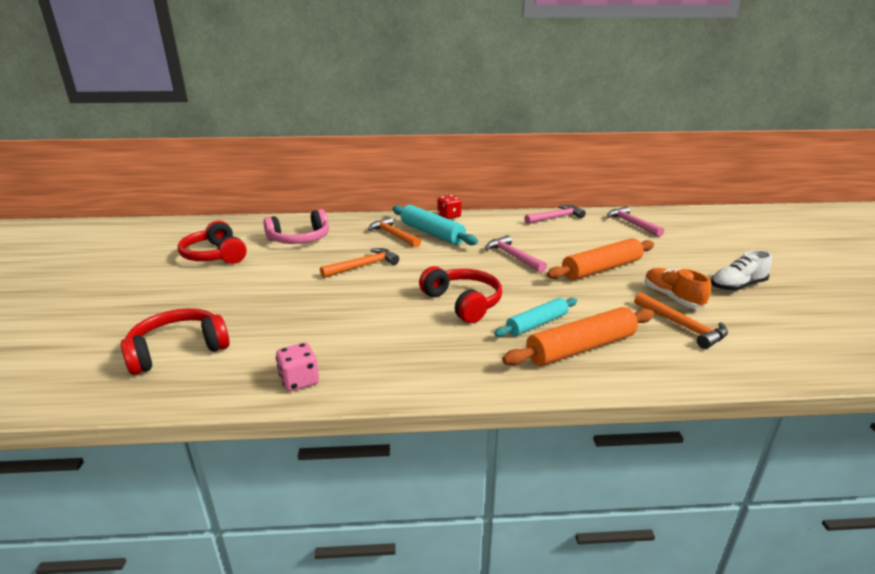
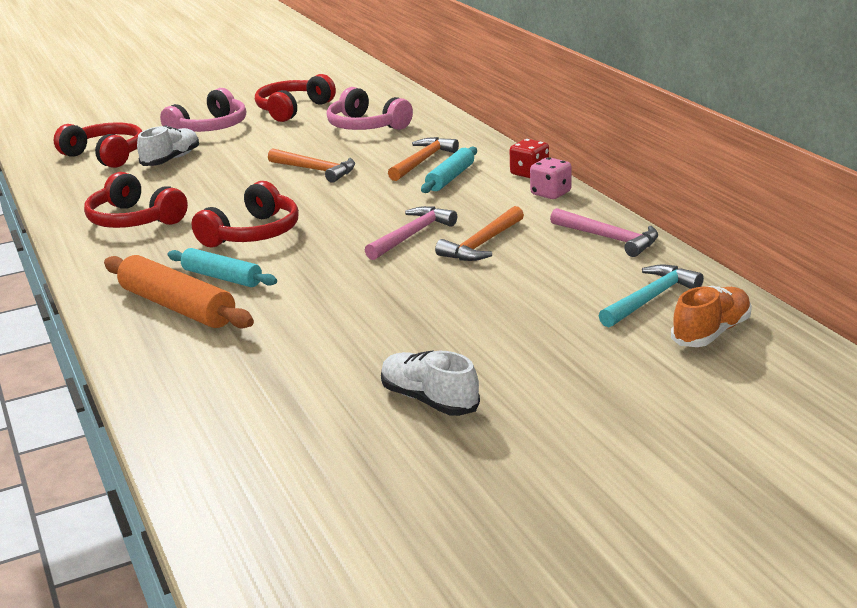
camera: 70 degrees right, 0 degrees up
pink dice [276,343,319,391] -> pink dice moved to [530,157,572,199]
turquoise rolling pin [392,205,478,245] -> turquoise rolling pin [421,147,477,193], size x0.64
orange rolling pin [547,238,654,280] -> none
pink hammer [607,206,664,237] -> turquoise hammer [599,265,704,327]
orange hammer [634,292,728,349] -> orange hammer moved to [435,206,524,261]
orange shoe [644,268,711,309] -> orange shoe moved to [671,286,752,347]
none -> red headphones [84,172,188,228]
none -> white shoe [137,125,199,166]
none -> pink headphones [160,88,246,132]

